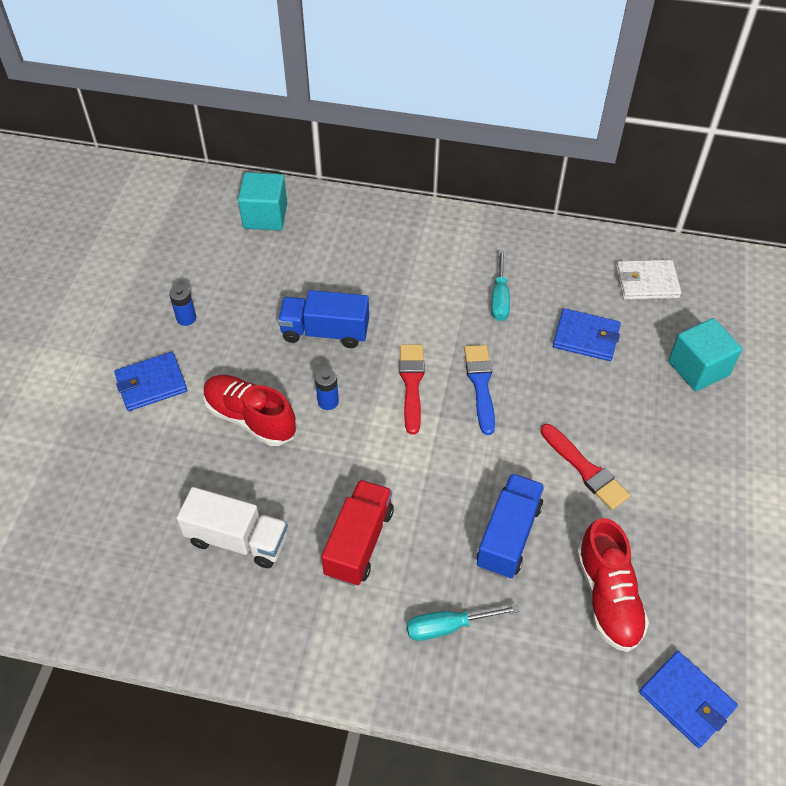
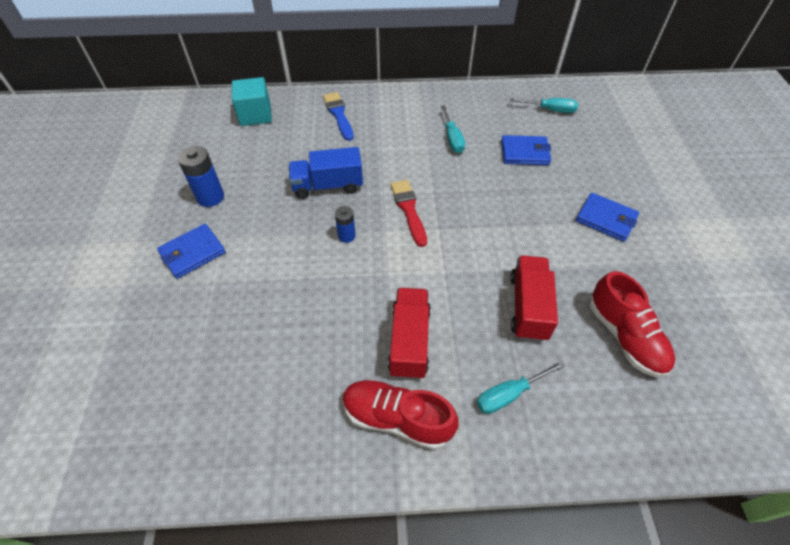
camera: 15 degrees left, 0 degrees up
blue battery [169,285,196,326] -> blue battery [178,146,224,207], size x1.64
white truck [176,487,288,568] -> none
red shoe [203,375,297,446] -> red shoe moved to [343,379,459,450]
blue brush [464,345,495,435] -> blue brush moved to [323,92,354,141]
blue truck [477,473,544,579] -> red truck [510,255,558,342]
red brush [540,424,630,510] -> none
white wallet [616,260,682,300] -> turquoise screwdriver [510,98,578,113]
blue wallet [639,651,738,748] -> blue wallet moved to [576,193,639,242]
turquoise cube [668,318,742,391] -> none

